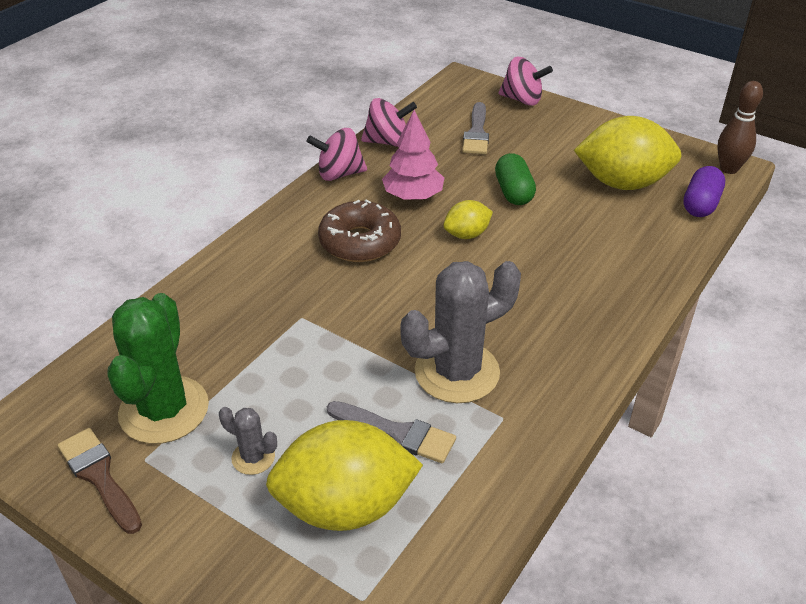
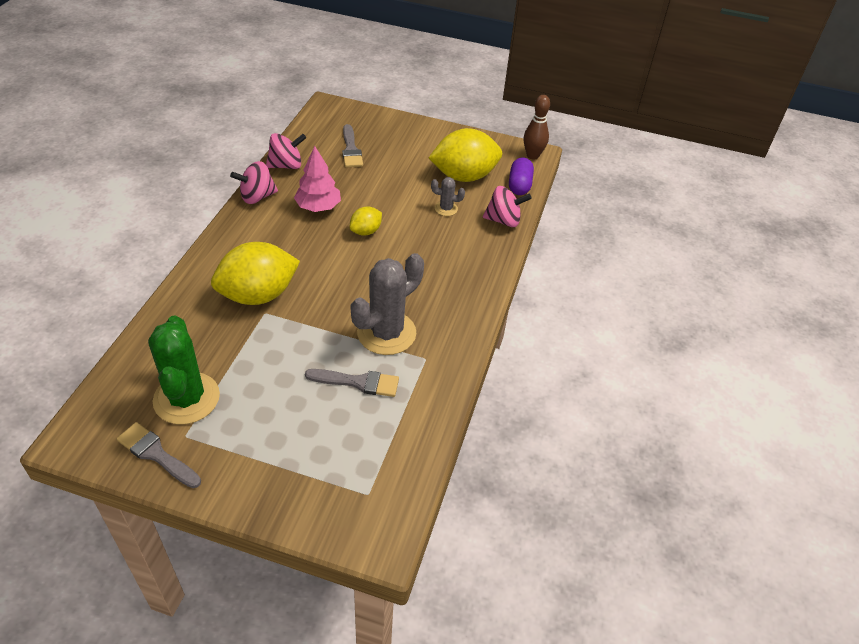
camera: 20 degrees left, 5 degrees up
brown brush [57,428,142,534] -> grey brush [117,422,201,488]
grey cactus [219,407,277,475] -> grey cactus moved to [431,177,465,216]
yellow lemon [266,420,423,531] -> yellow lemon moved to [211,242,300,305]
brown donut [318,199,401,262] -> none
green capsule [495,153,536,205] -> none
pink spinning top [498,57,553,106] -> pink spinning top moved to [483,186,532,227]

